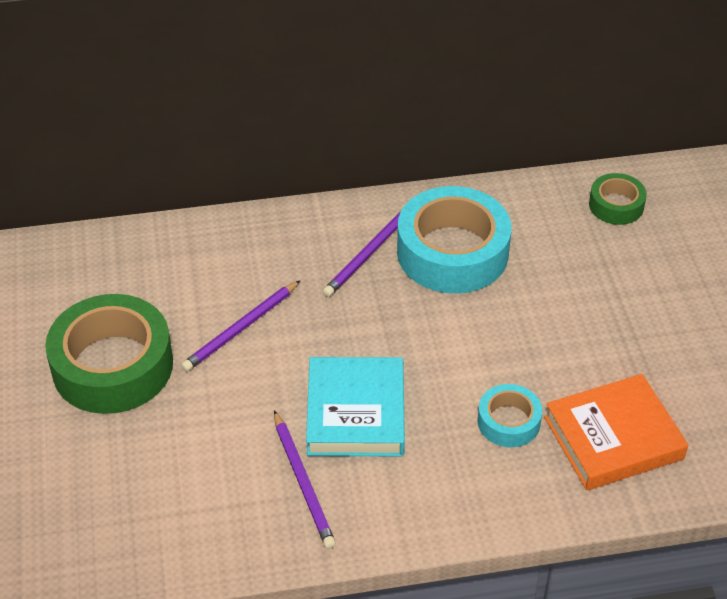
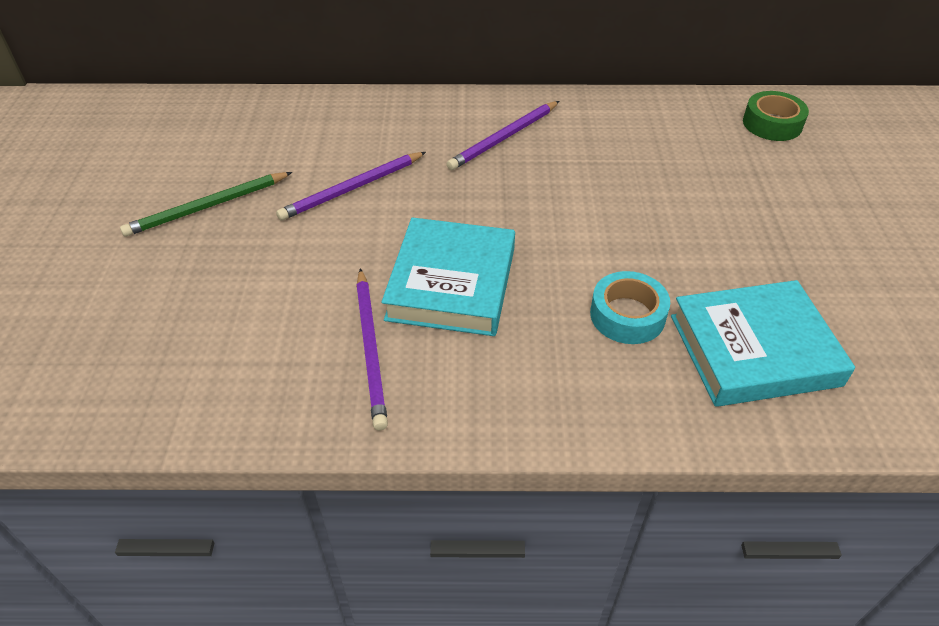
camera: 10 degrees right, 0 degrees up
green tape [45,294,173,414] -> green pencil [120,172,292,237]
turquoise tape [397,186,511,294] -> none
orange book [544,374,688,490] -> turquoise book [671,280,855,407]

